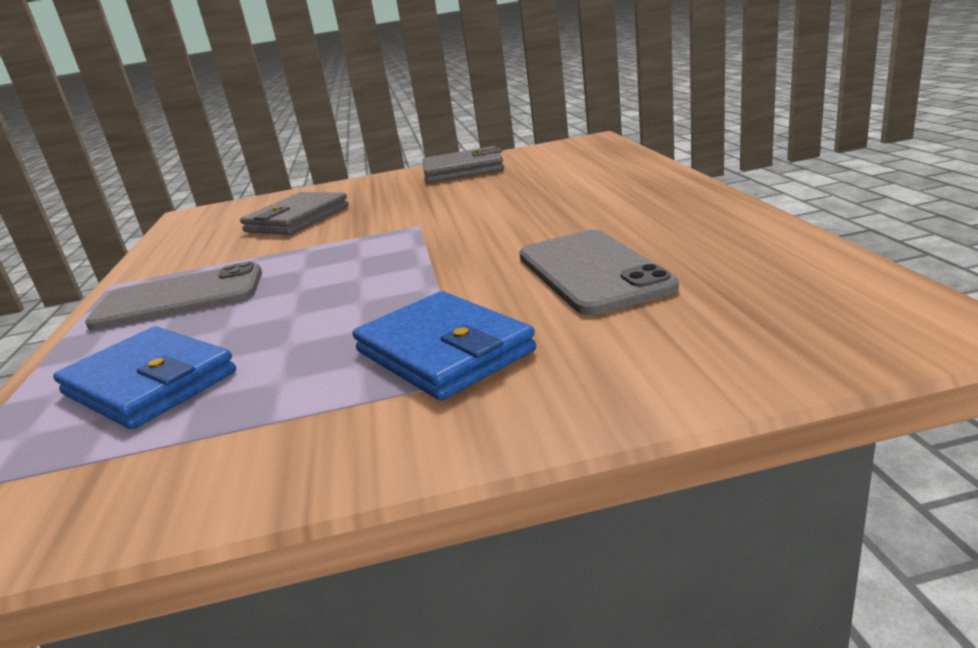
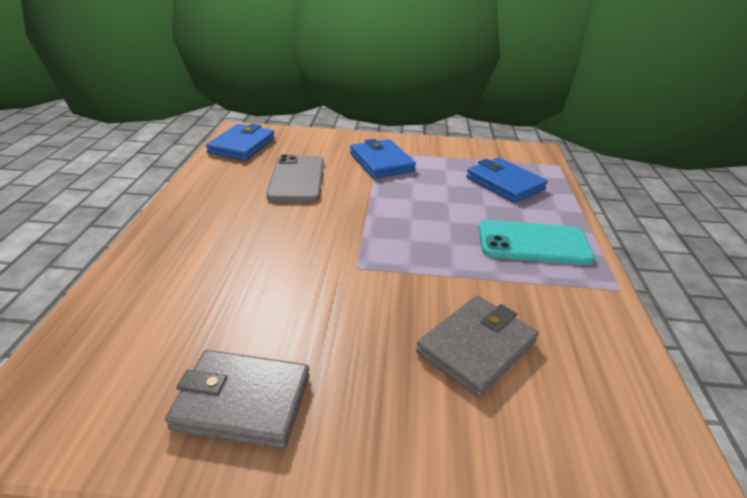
camera: 170 degrees left, 10 degrees up
grey phone [85,261,262,331] -> turquoise phone [479,220,595,265]
none -> blue wallet [206,124,275,161]

